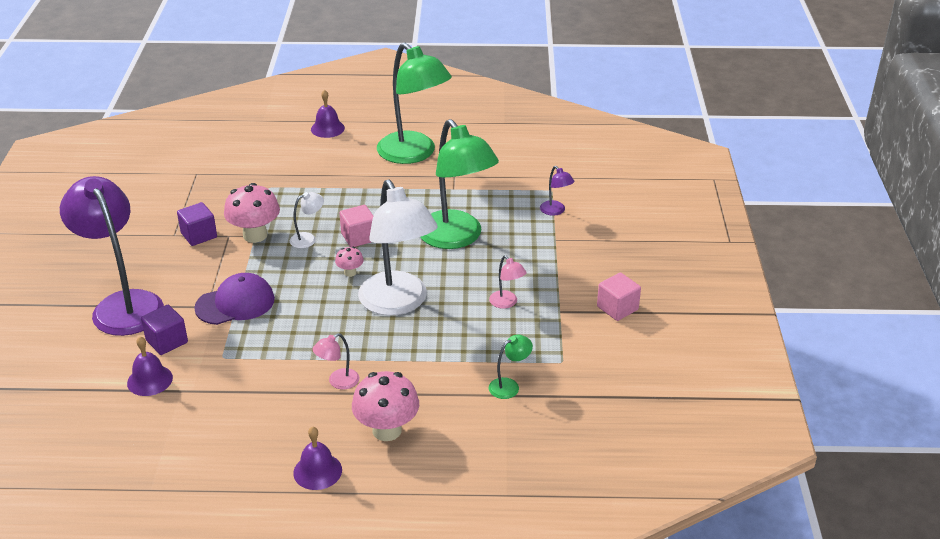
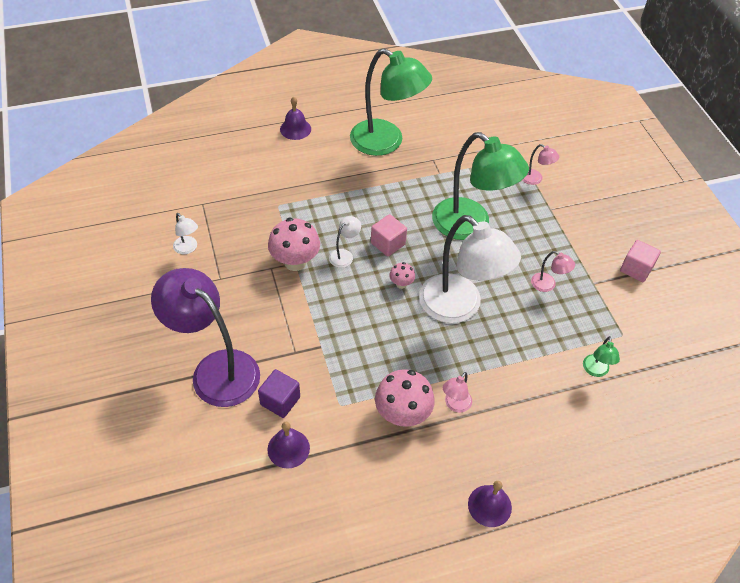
camera: 20 degrees left, 15 degrees up
purple cube [177,202,217,246] -> none
purple cap [194,273,275,325] -> none
pink mushroom [352,371,419,441] -> pink mushroom moved to [375,369,435,427]
green lamp [489,335,533,399] -> green lamp turned 150 degrees clockwise [583,336,620,377]
purple lamp [540,166,575,216] -> pink lamp [522,144,559,185]
none -> white lamp [173,213,198,254]

